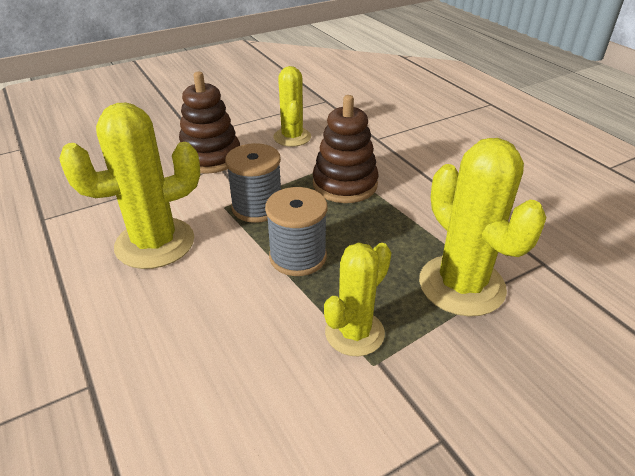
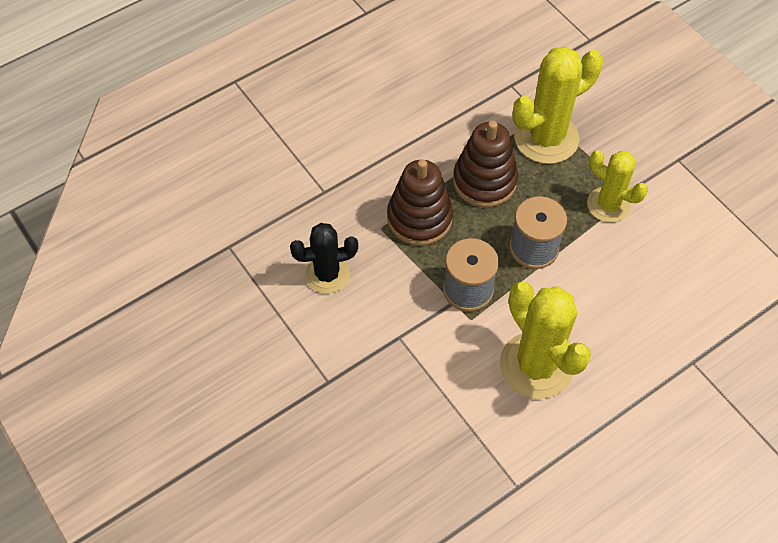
camera: 95 degrees left, 20 degrees up
brown stacking toy [179,72,240,173] -> brown stacking toy moved to [453,121,518,207]
yellow cactus [273,66,311,147] -> black cactus [290,223,358,294]

